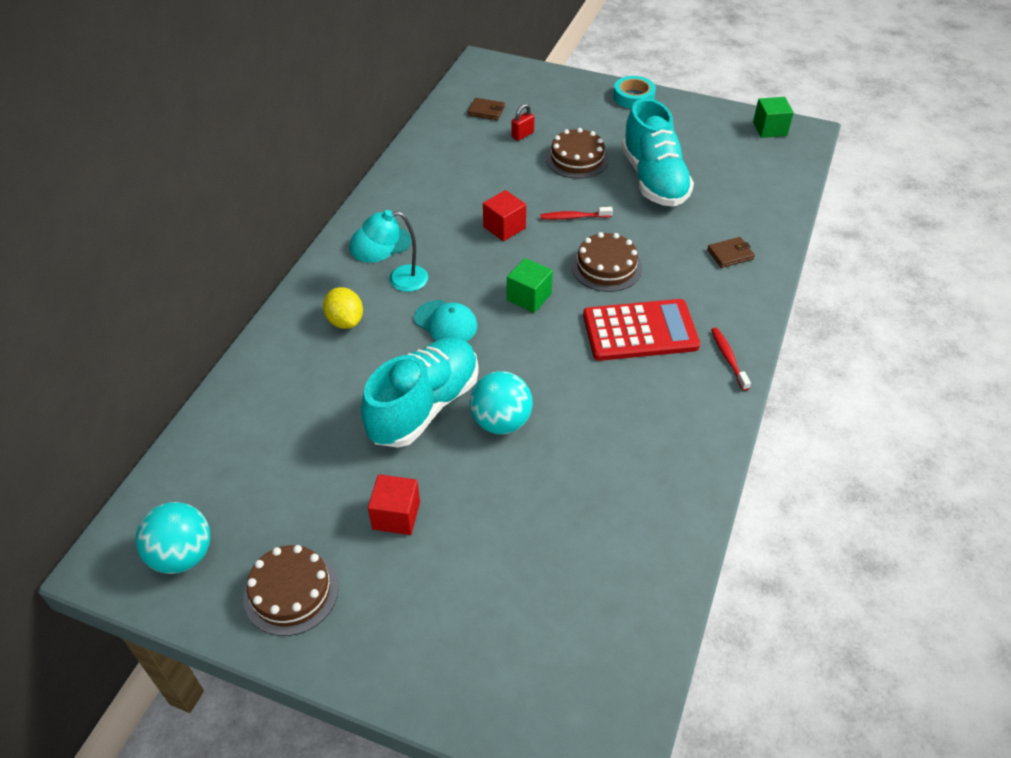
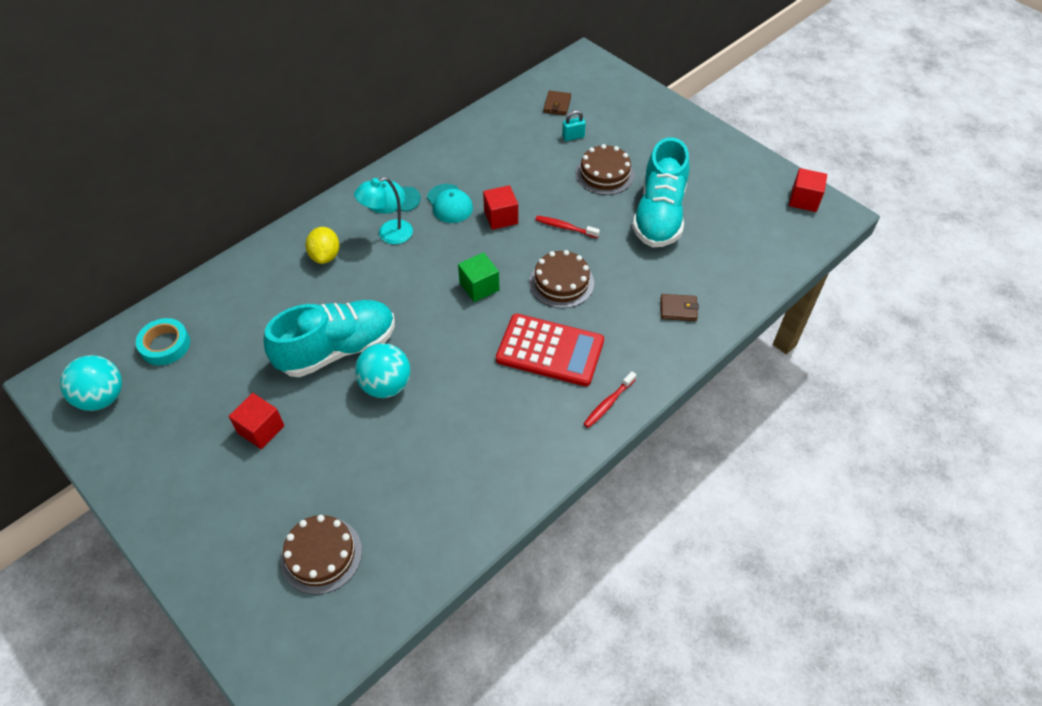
camera: 25 degrees right, 5 degrees up
brown cake [243,545,339,636] -> brown cake moved to [280,515,362,595]
turquoise lamp [362,210,428,292] -> turquoise lamp turned 45 degrees counterclockwise [354,177,413,244]
turquoise cap [414,300,477,341] -> turquoise cap moved to [427,184,473,223]
brown wallet [468,98,505,120] -> brown wallet turned 60 degrees clockwise [543,91,571,115]
red padlock [512,104,534,141] -> turquoise padlock [562,110,586,141]
turquoise tape [613,76,656,109] -> turquoise tape moved to [136,318,190,365]
red toothbrush [711,328,751,391] -> red toothbrush turned 150 degrees counterclockwise [583,371,636,428]
green cube [753,97,794,138] -> red cube [789,168,827,212]

